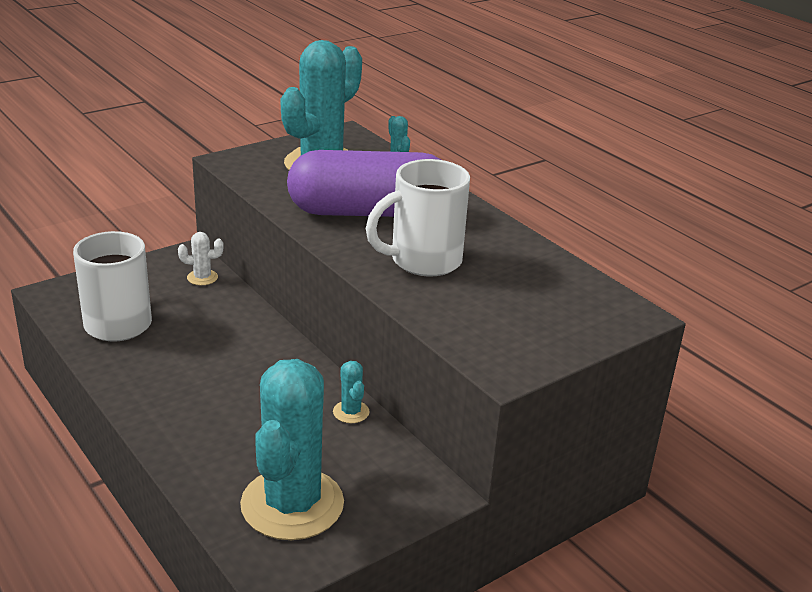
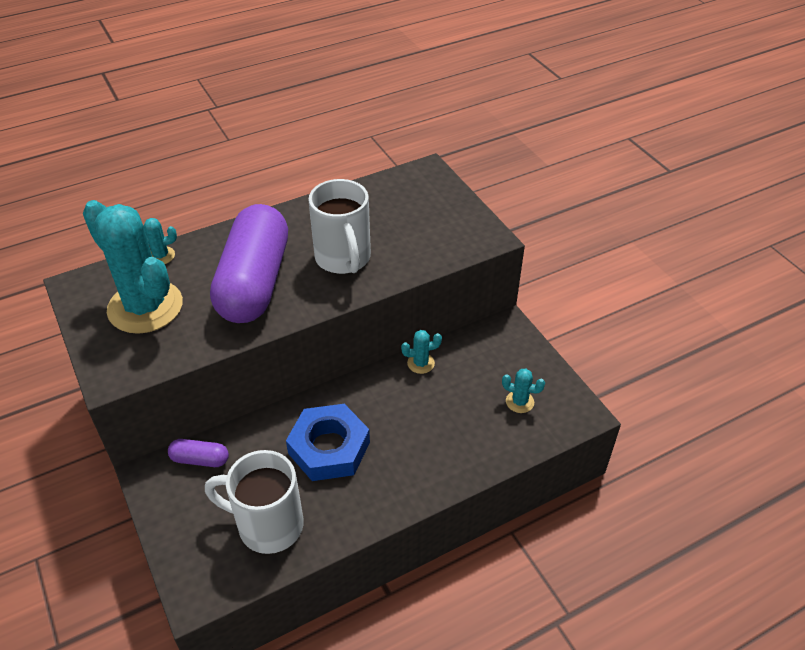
camera: 80 degrees left, 15 degrees up
white cactus [178,232,224,285] -> purple capsule [168,439,229,467]
turquoise cactus [240,359,344,540] -> turquoise cactus [502,369,545,413], size x0.40
none -> blue nut [286,404,370,481]

